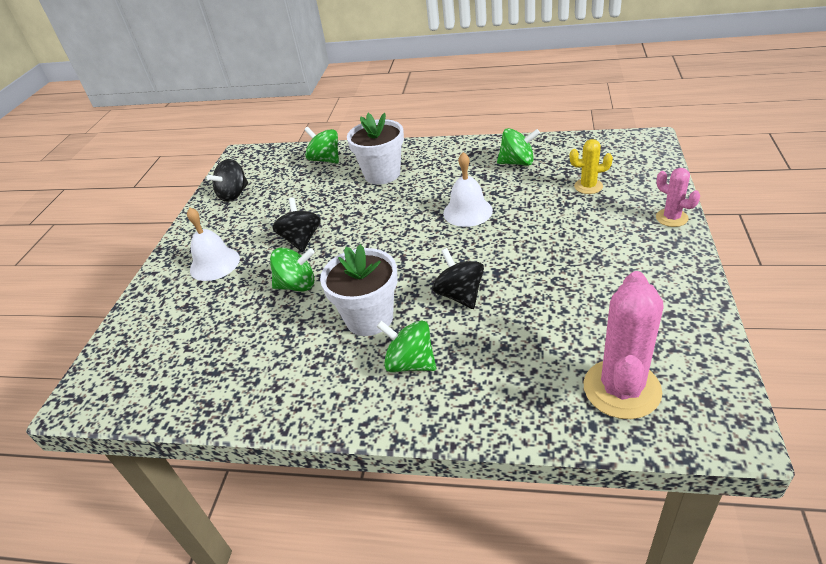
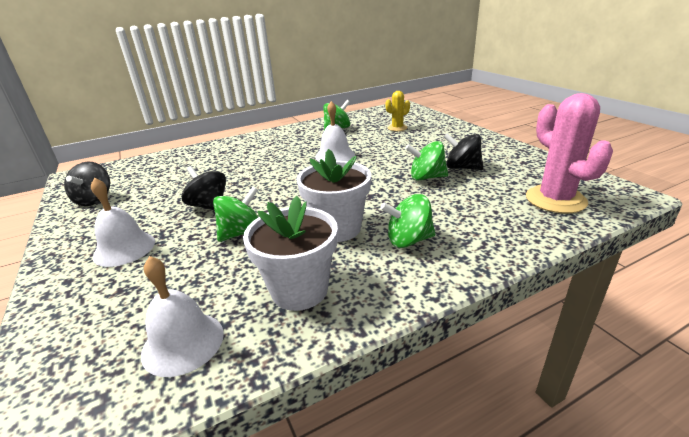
camera: 40 degrees left, 10 degrees down
green spinning top [304,127,339,164] -> green spinning top moved to [405,141,448,180]
white flower pot [347,113,404,185] -> white flower pot moved to [243,196,338,311]
black spinning top [432,248,484,309] -> black spinning top moved to [444,133,483,170]
pink cactus [656,168,700,227] -> none
none -> white bell [141,256,224,377]

